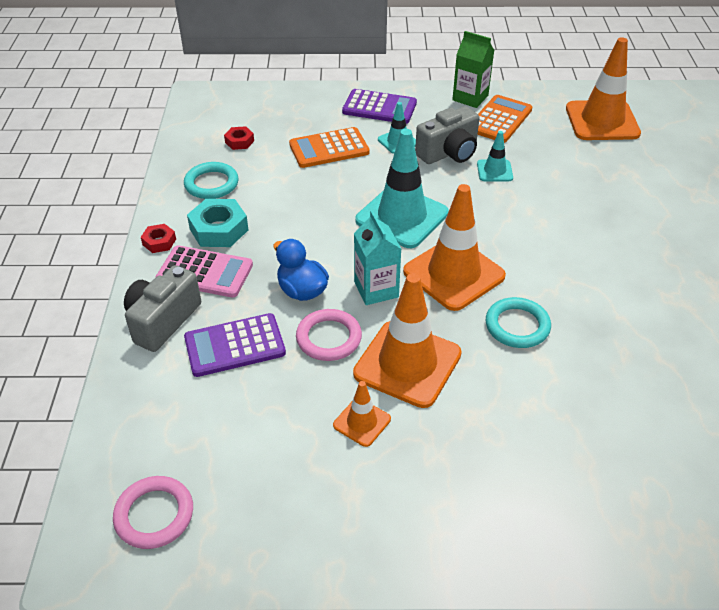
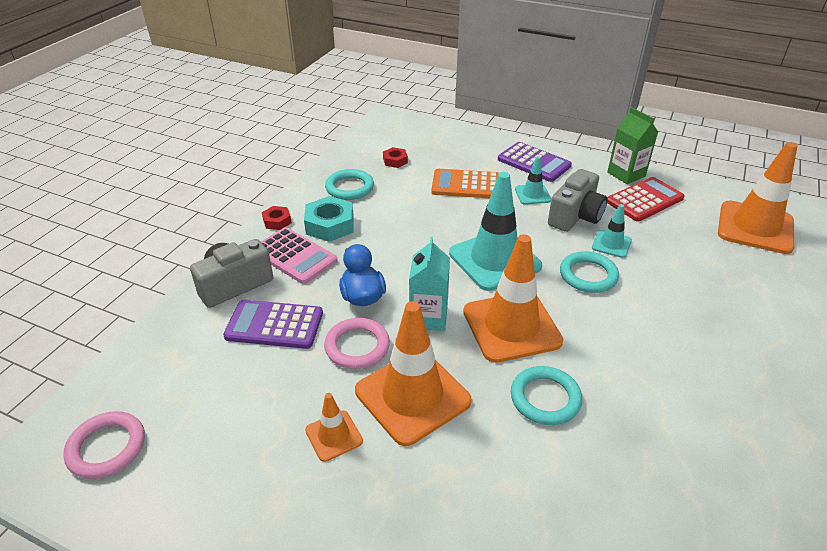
camera: 25 degrees right, 5 degrees down
grey camera [415,106,479,164] -> grey camera turned 45 degrees counterclockwise [548,169,608,232]
orange calculator [478,95,532,143] -> red calculator [607,177,685,221]
none -> turquoise ring [560,251,619,293]

